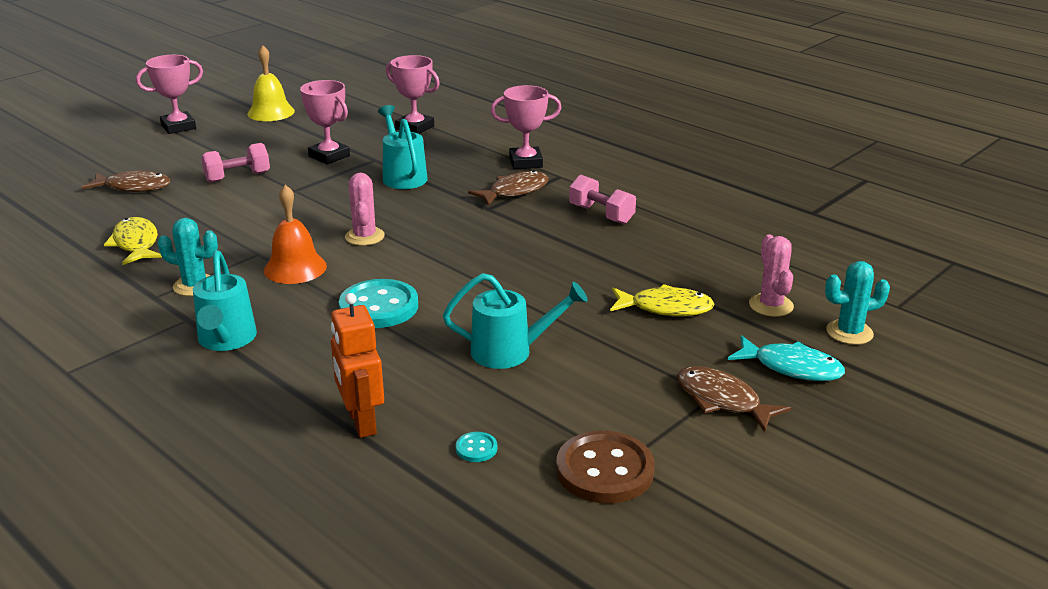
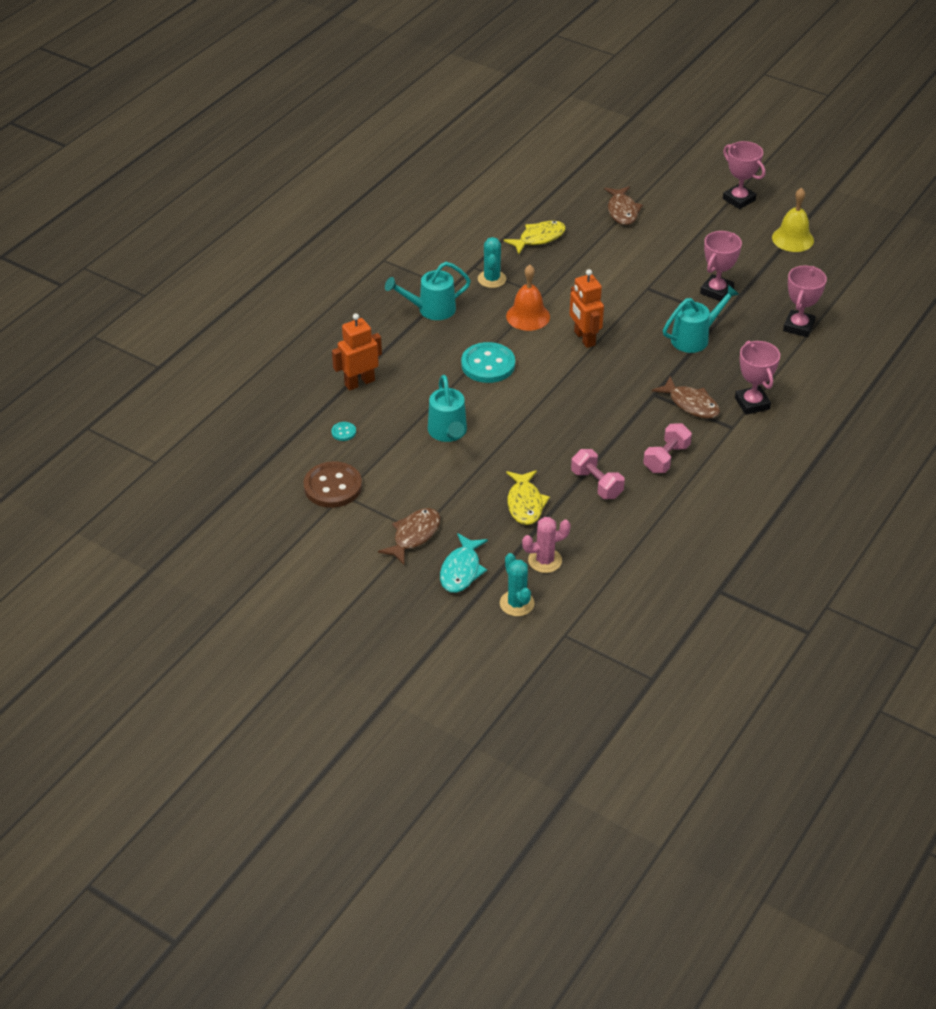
camera: 80 degrees right, 15 degrees up
pink dumbbell [201,143,270,183] -> pink dumbbell moved to [571,449,625,499]
pink cactus [345,173,385,246] -> orange robot [570,269,604,348]

